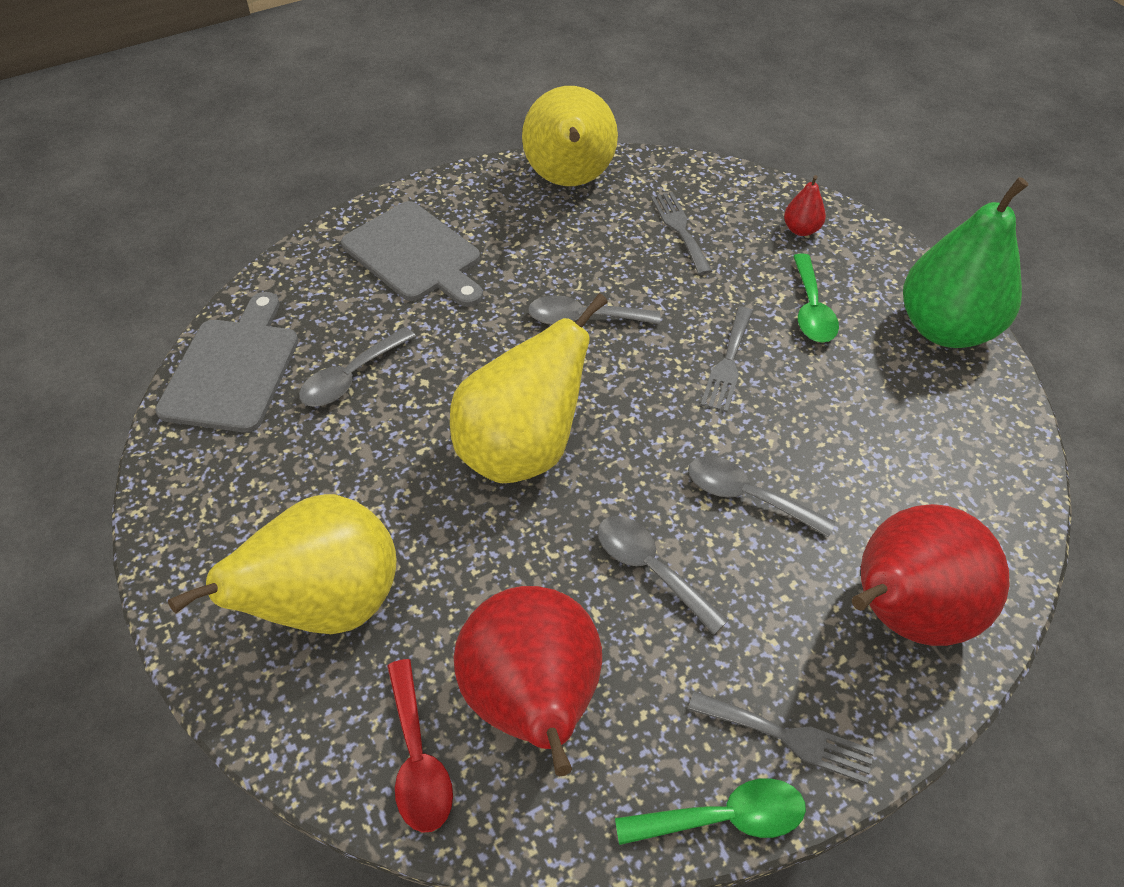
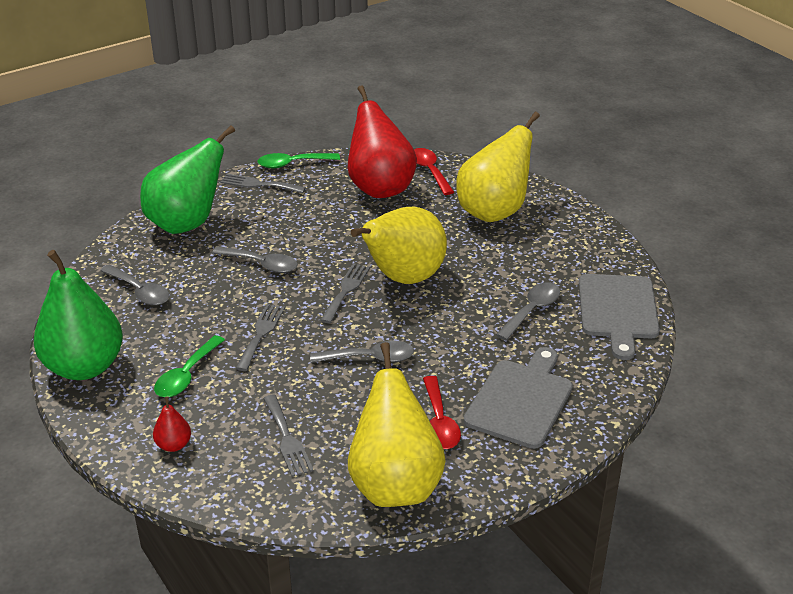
camera: 175 degrees right, 15 degrees down
grey cutting board [341,201,483,307] -> grey cutting board turned 75 degrees clockwise [463,347,573,449]
grey spoon [597,516,729,634] -> grey spoon moved to [100,265,170,305]
green spoon [793,254,839,342] -> green spoon turned 150 degrees counterclockwise [154,335,225,397]
red pear [852,504,1009,646] -> green pear [140,125,235,234]
none -> grey fork [320,263,370,323]
none -> red spoon [423,376,461,449]

